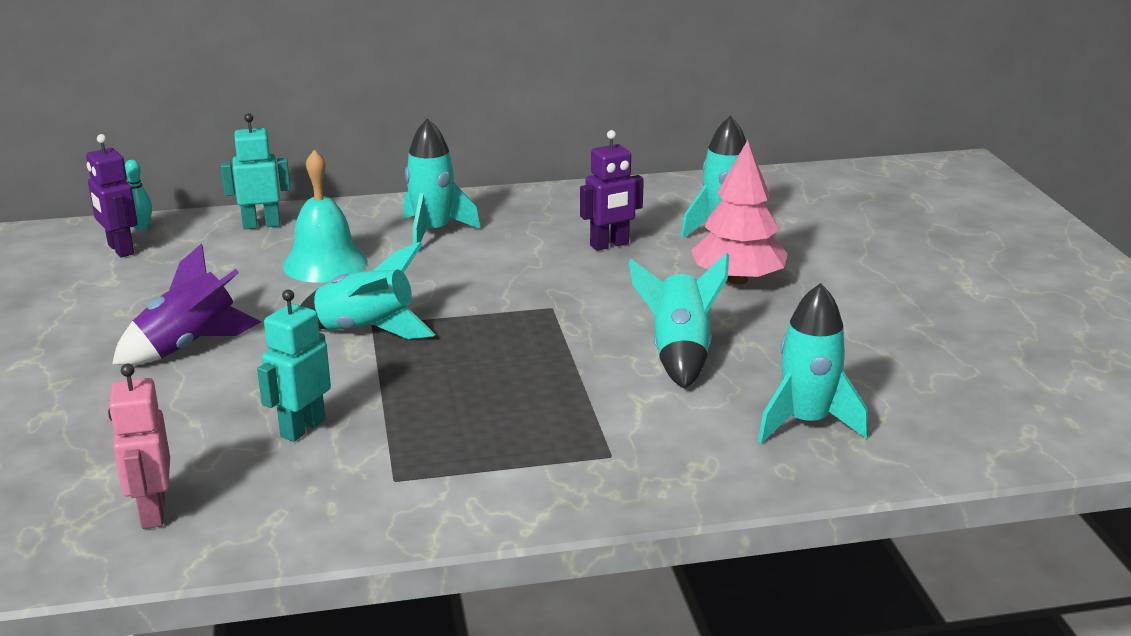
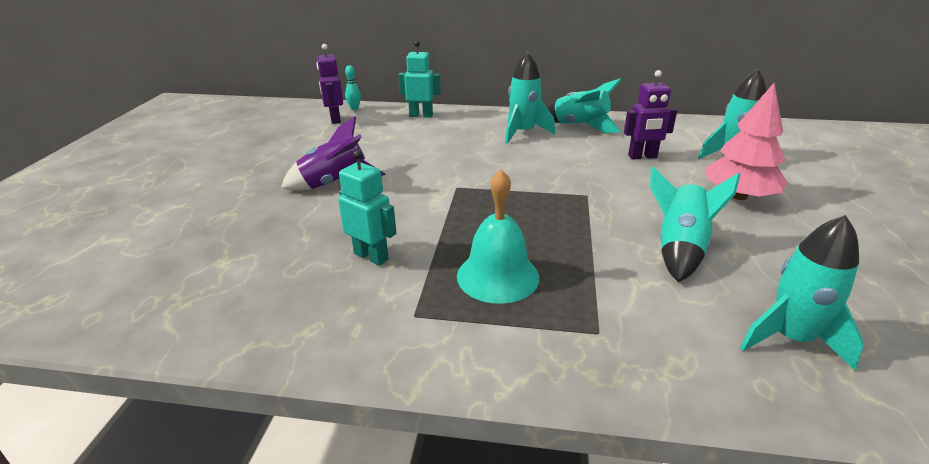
camera: 20 degrees right, 5 degrees up
pink robot [108,364,170,529] -> none
turquoise robot [257,289,331,442] -> turquoise robot turned 75 degrees clockwise [338,150,396,266]
turquoise bell [283,150,368,283] -> turquoise bell moved to [457,169,539,304]
turquoise rocket [300,242,436,339] -> turquoise rocket moved to [547,78,622,133]

